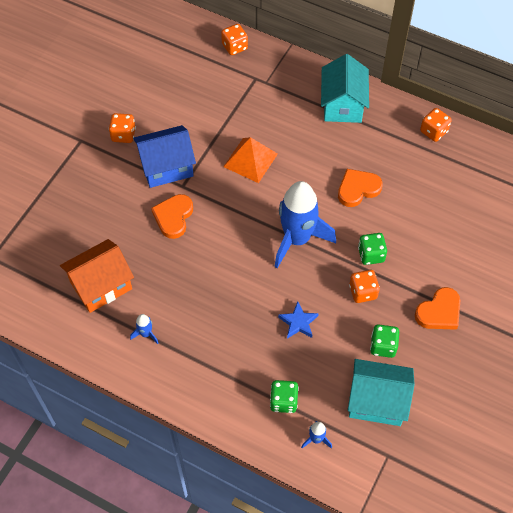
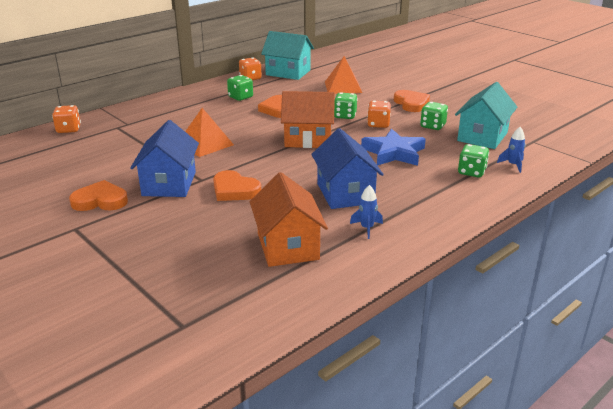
camera: 70 degrees left, 30 degrees down
orange dice [109,113,136,143] -> orange heart [69,180,128,211]
blue rocket [275,181,336,268] -> orange house [281,91,335,148]
blue star [278,301,319,339] -> blue star [361,129,426,166], size x1.69
turquoise house [321,54,369,123] -> turquoise house moved to [261,31,314,80]
none -> green dice [227,75,253,101]
none -> blue house [311,128,384,209]
none -> orange pyramid [325,56,362,94]

